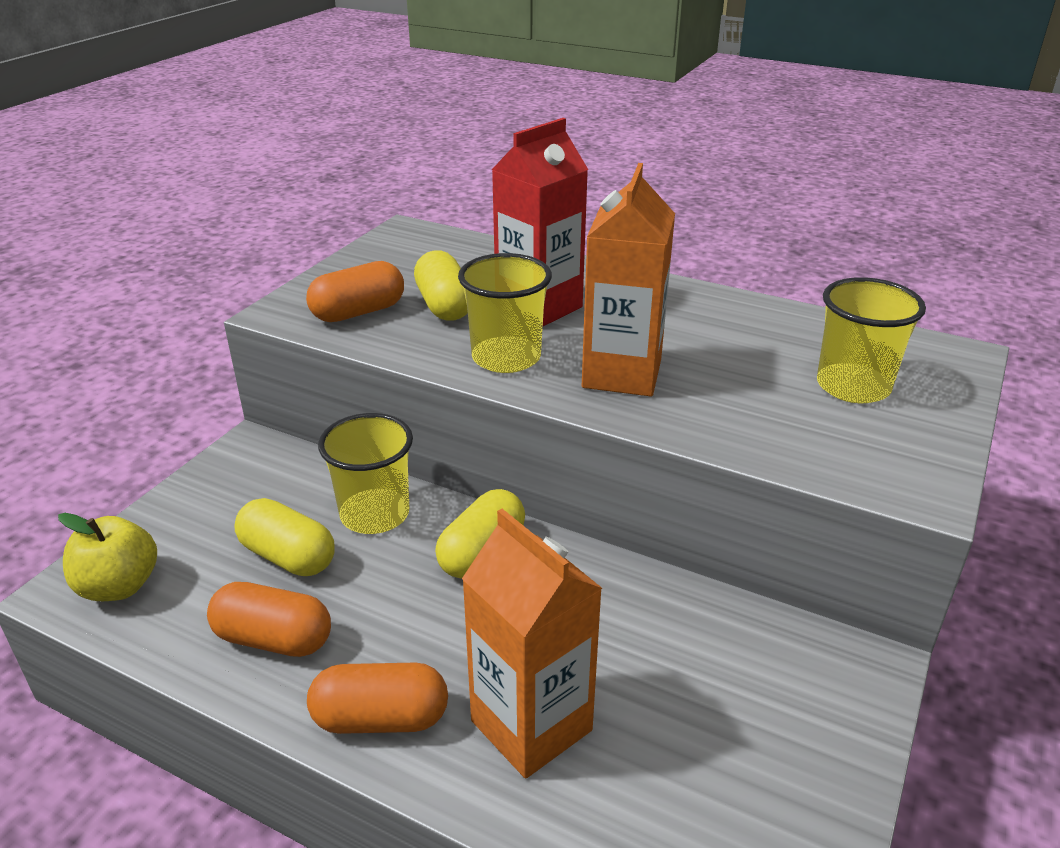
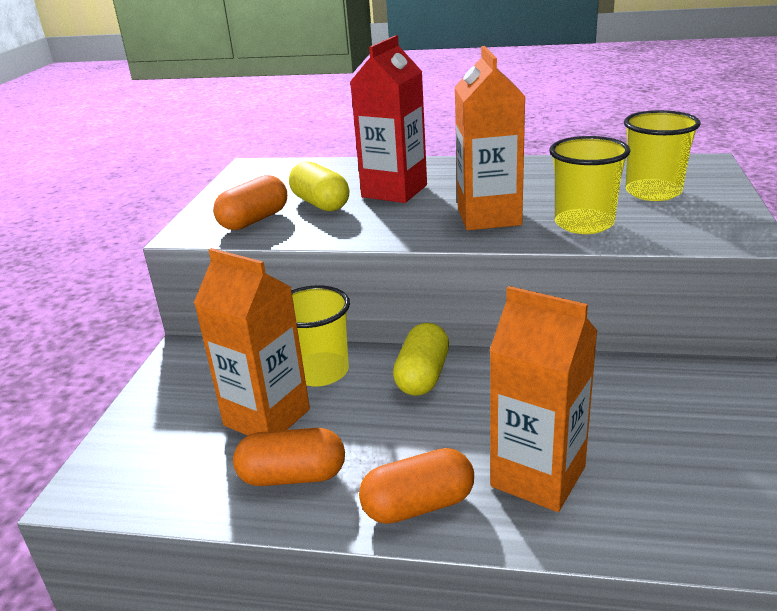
camera: 15 degrees left, 5 degrees down
yellow apple [58,513,157,601] -> none
yellow capsule [234,498,335,576] -> orange carton [194,248,310,436]
yellow cup [458,253,552,373] -> yellow cup moved to [549,136,630,234]

